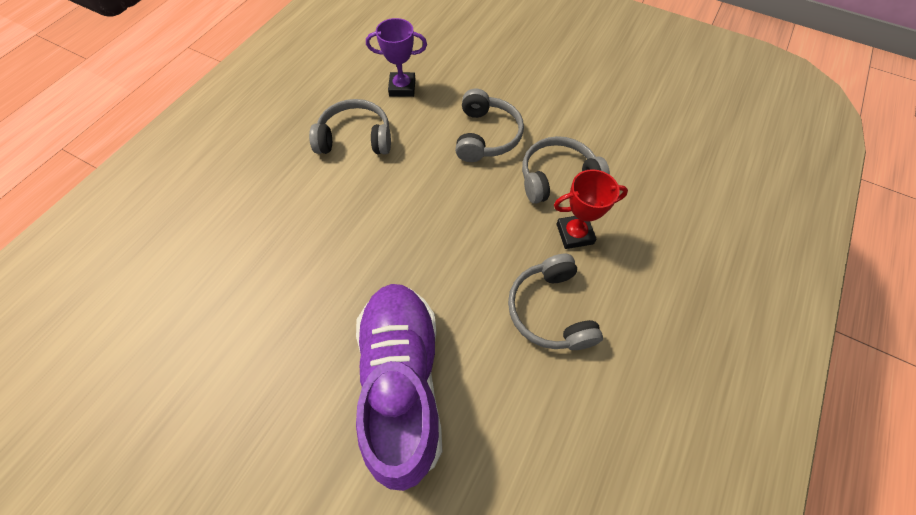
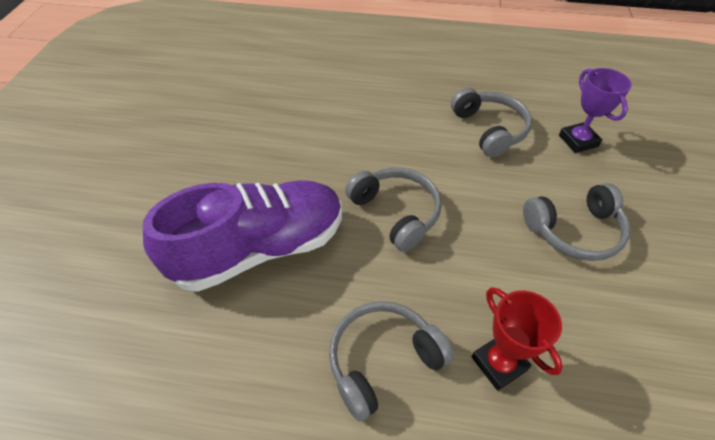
camera: 70 degrees right, 10 degrees down
grey headphones [522,136,610,204] -> grey headphones moved to [345,168,442,252]

